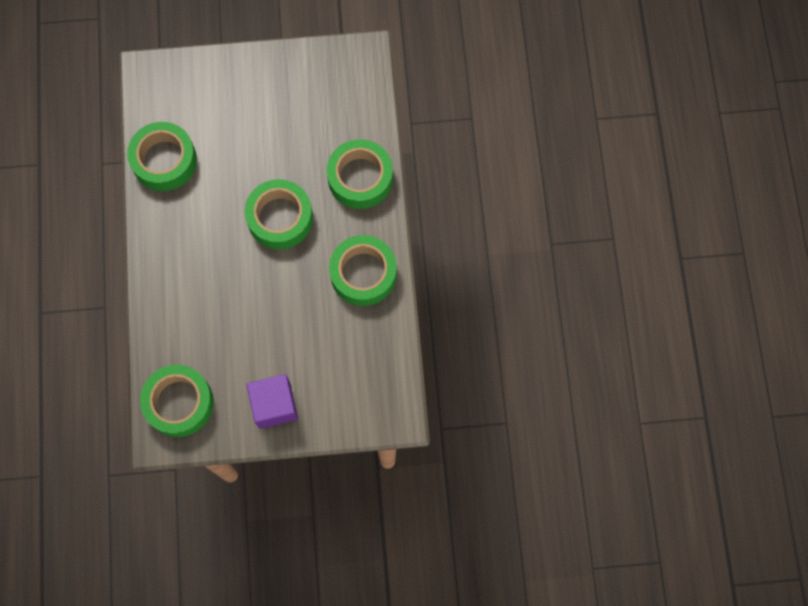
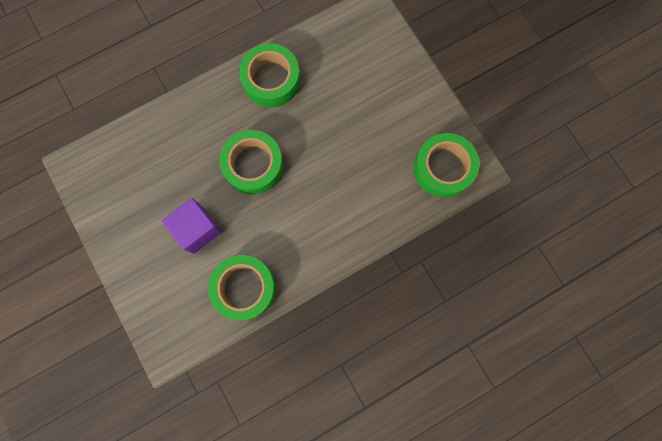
camera: 115 degrees left, 5 degrees up
purple cube [246,374,298,429] -> purple cube moved to [162,198,222,254]
green tape [327,139,393,209] -> none

